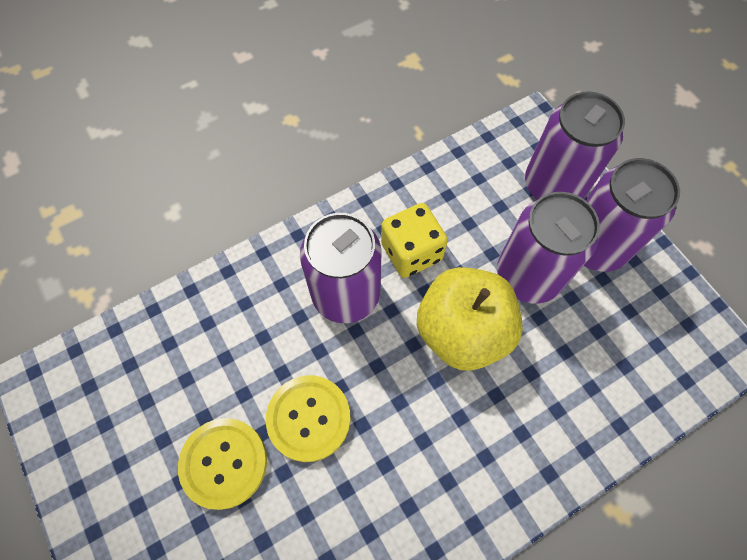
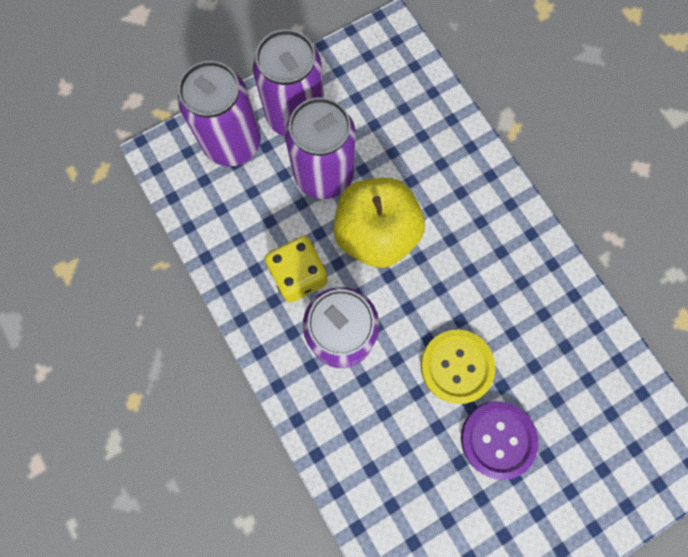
camera: 90 degrees left, 10 degrees up
yellow button [178,418,267,510] -> purple button [461,401,538,480]

